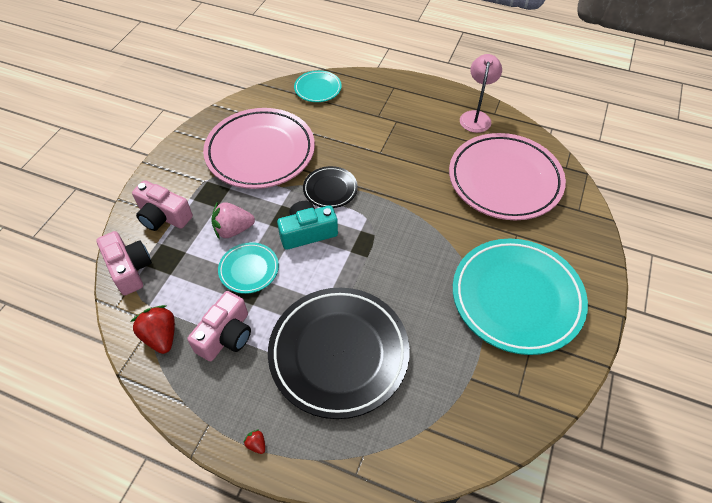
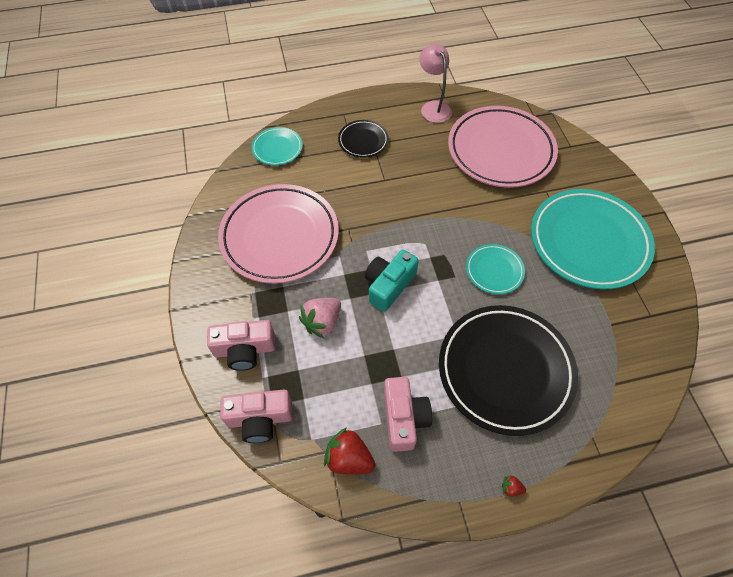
camera: 35 degrees left, 5 degrees up
pink camera [96,231,152,295] -> pink camera turned 150 degrees clockwise [220,390,293,443]
turquoise plate [218,242,279,294] -> turquoise plate moved to [466,244,525,294]
black plate [303,166,358,208] -> black plate moved to [338,120,389,158]

